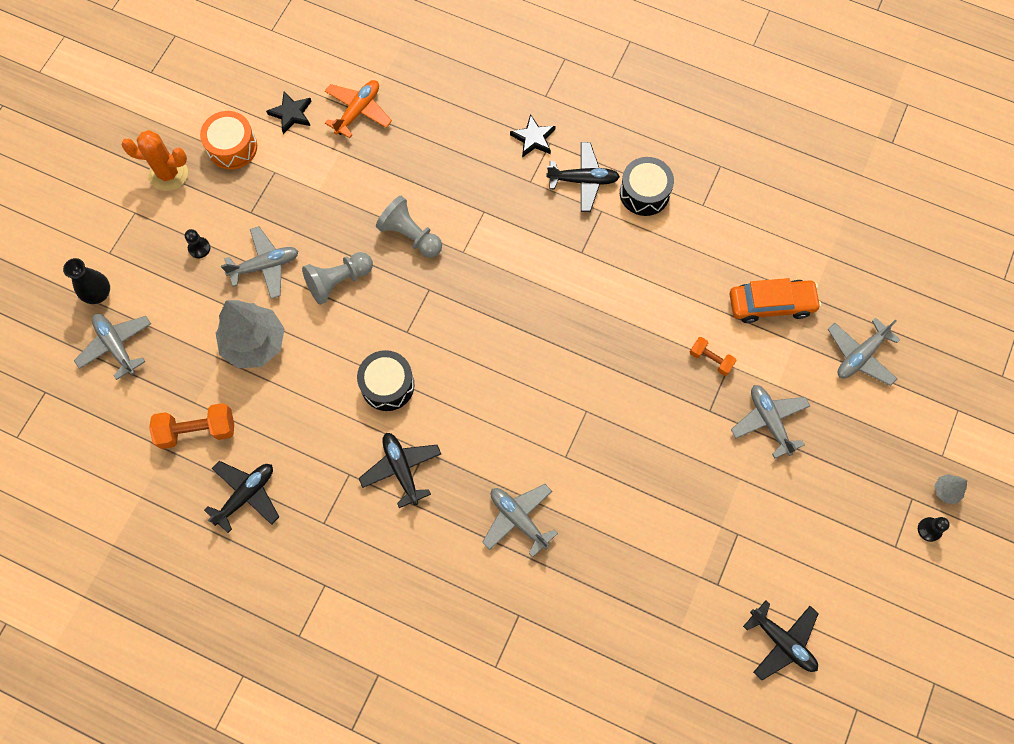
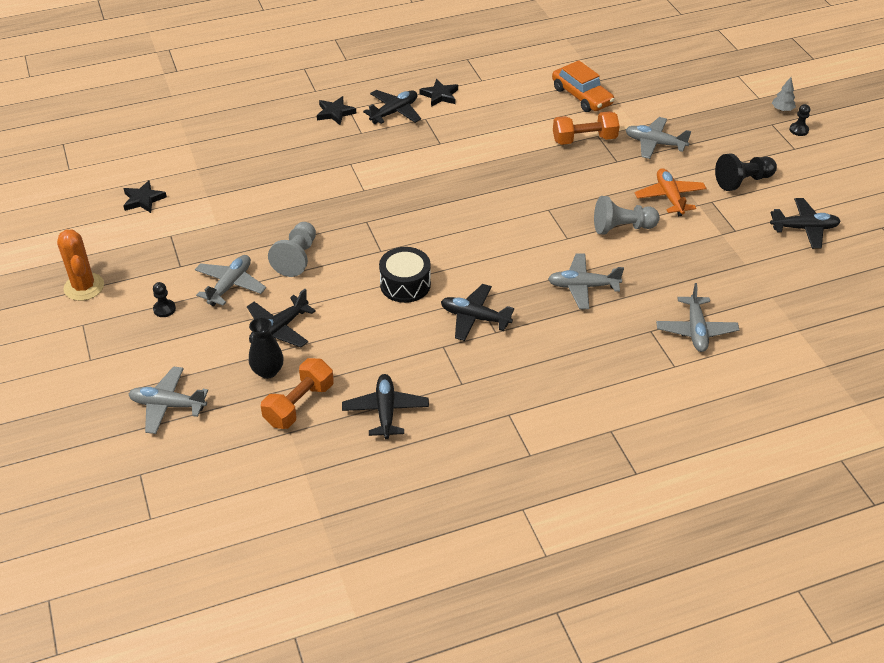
camera: 45 degrees left, 25 degrees down
black vase [63,258,110,304] -> black vase moved to [249,317,284,379]
orange cactus [121,130,188,191] -> orange cactus turned 75 degrees counterclockwise [57,229,104,301]
orange drum [200,111,257,169] -> none
grey tree [216,300,285,368] -> black plane [247,289,316,348]
orange plane [325,80,392,138] -> orange plane moved to [634,168,707,216]
grey pawn [376,196,442,258] -> grey pawn moved to [594,196,660,235]
black drum [620,157,674,216] -> black star [420,79,458,107]
orange dumbbell [690,337,737,376] -> orange dumbbell [553,111,619,145], size x1.69
orange car [730,278,821,323] -> orange car turned 105 degrees clockwise [552,60,615,112]
grey plane [828,317,901,386] -> grey plane moved to [656,283,739,352]
none -> black pawn [715,153,777,191]

